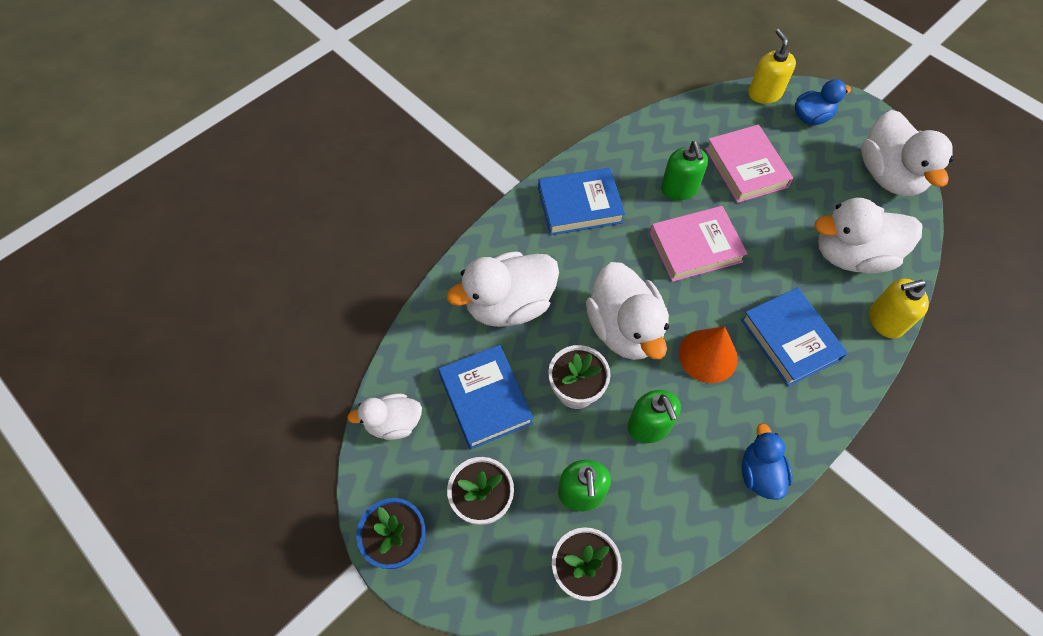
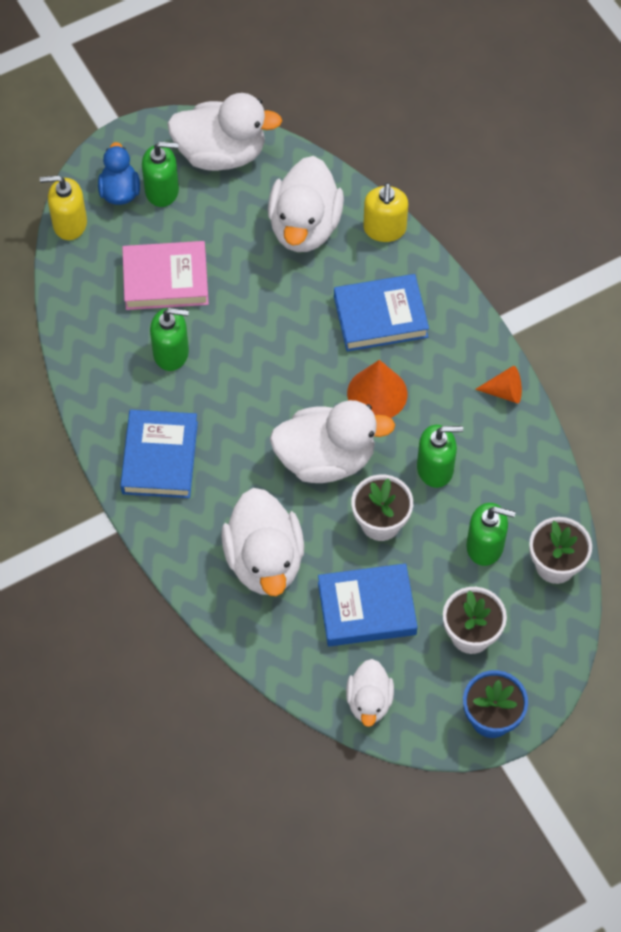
camera: 75 degrees left, 0 degrees up
pink book [650,206,748,282] -> none
blue duck [742,423,793,500] -> orange cone [475,366,522,403]
none -> green soap dispenser [142,142,179,207]

